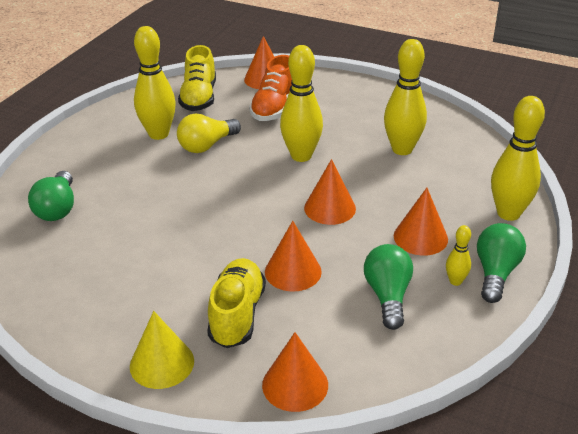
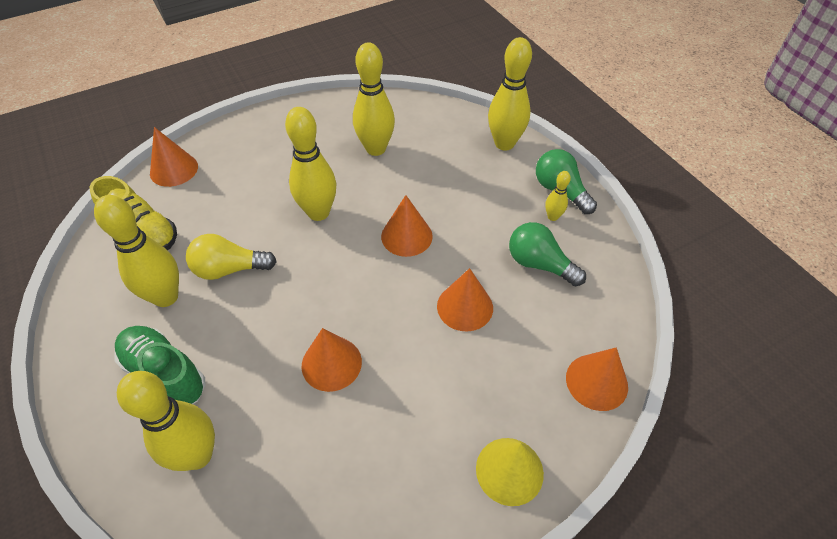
camera: 55 degrees left, 15 degrees up
green light bulb [28,171,74,221] -> yellow bowling pin [117,371,215,471]
yellow light bulb [177,113,241,153] -> yellow light bulb turned 90 degrees clockwise [186,234,277,280]
yellow shoe [207,258,266,348] -> none
orange shoe [249,55,292,121] -> none
orange cone [394,188,448,255] -> orange cone moved to [302,328,362,392]
none -> green shoe [115,326,206,404]

